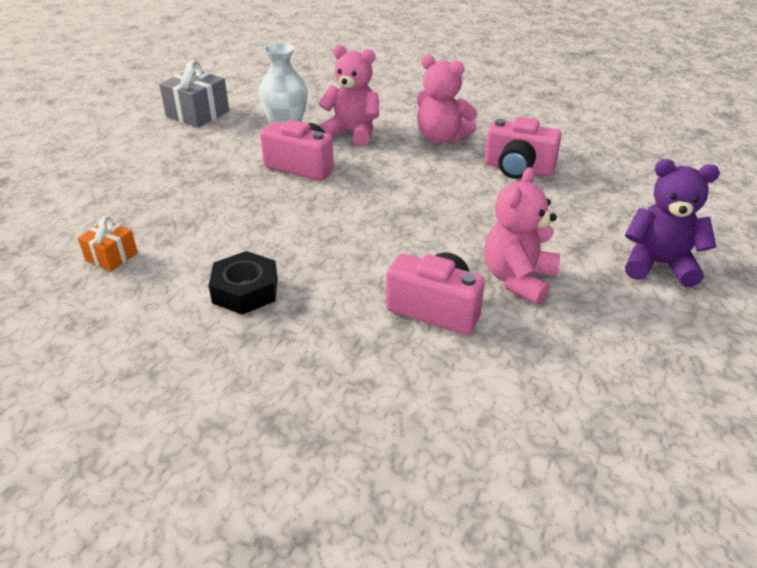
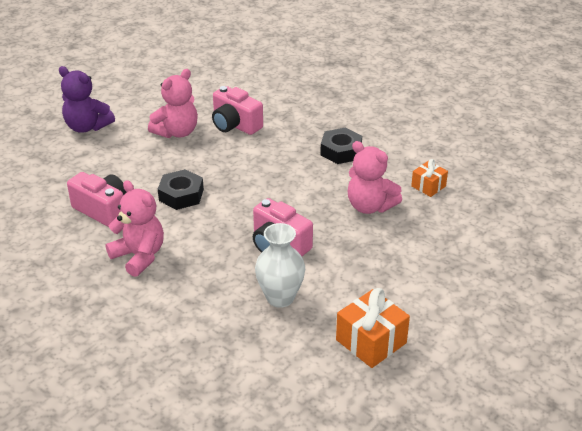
camera: 165 degrees left, 0 degrees up
grey gift [159,60,229,128] -> orange gift [336,288,410,368]
pink teddy bear [319,45,379,146] -> pink teddy bear moved to [348,141,402,214]
none -> black nut [158,169,204,210]

